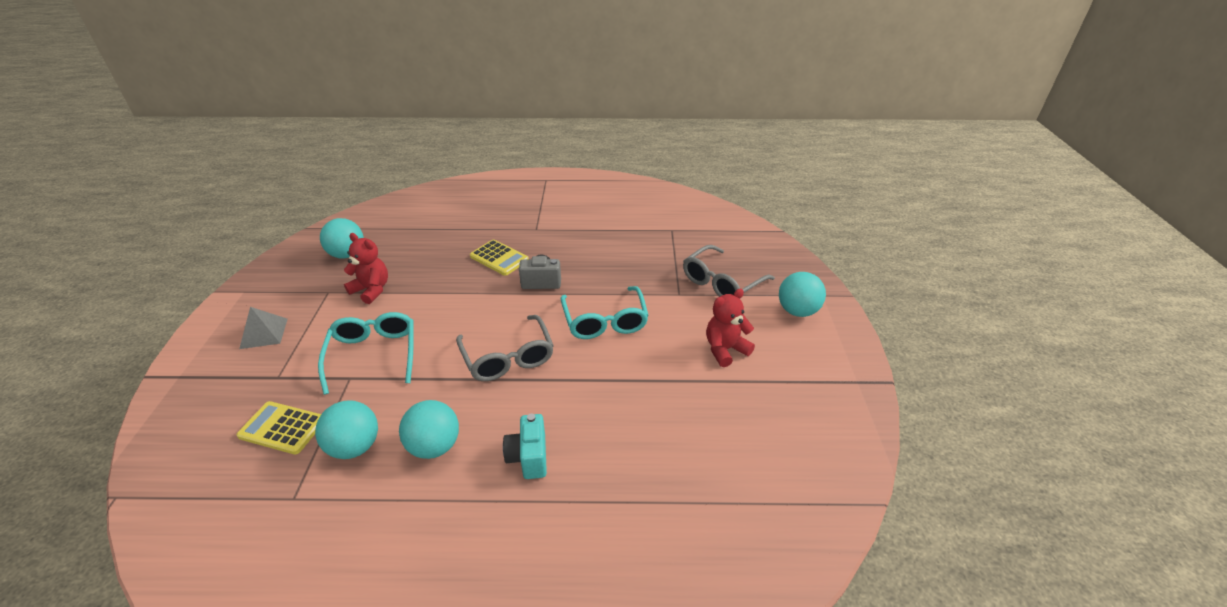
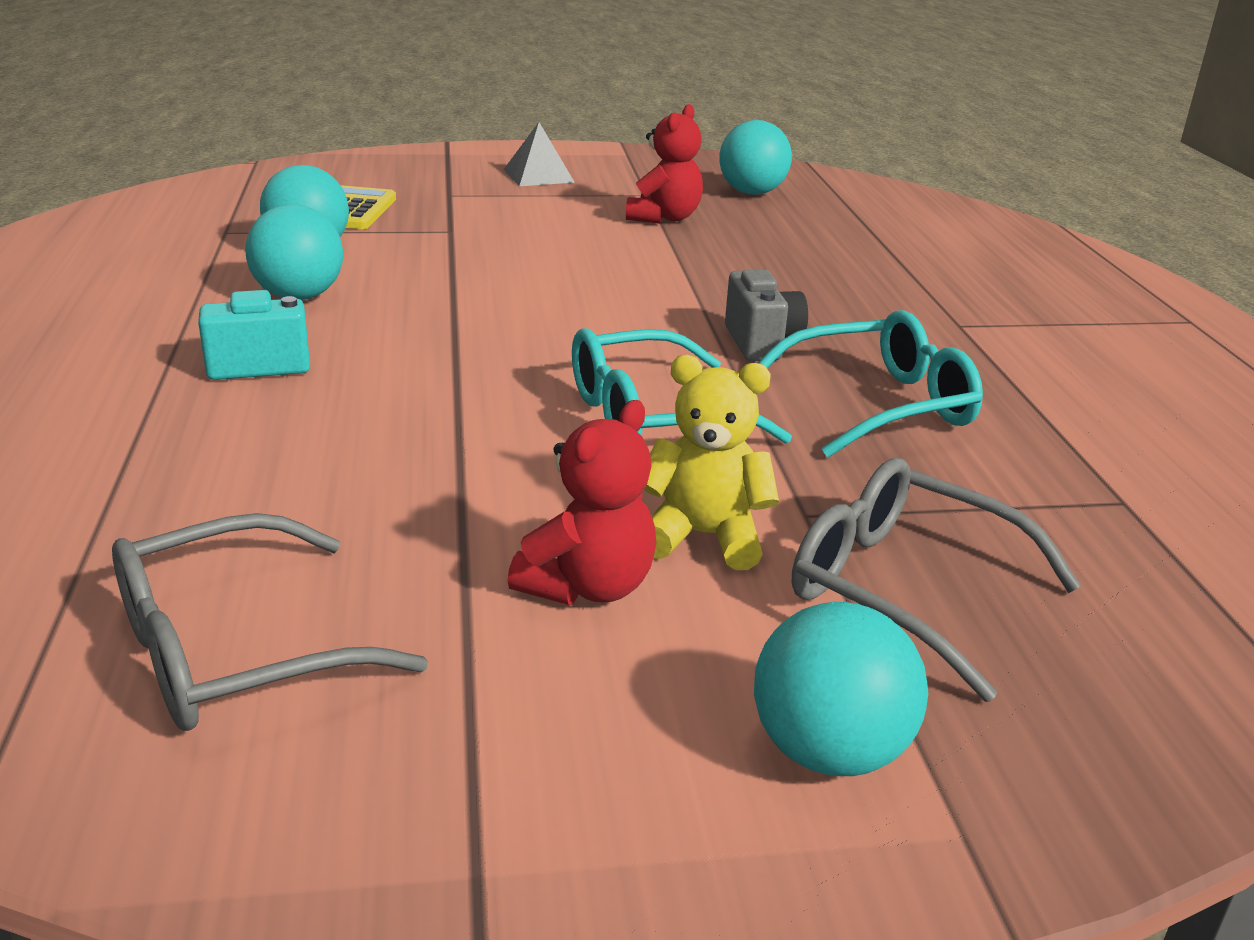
camera: 80 degrees right, 10 degrees down
turquoise glasses [318,312,414,395] -> turquoise glasses moved to [758,310,983,458]
grey glasses [456,315,554,381] -> grey glasses moved to [112,513,428,731]
yellow calculator [470,240,529,276] -> none
red teddy bear [706,289,755,367] -> red teddy bear turned 75 degrees clockwise [507,400,656,605]
none -> yellow teddy bear [644,355,779,570]

